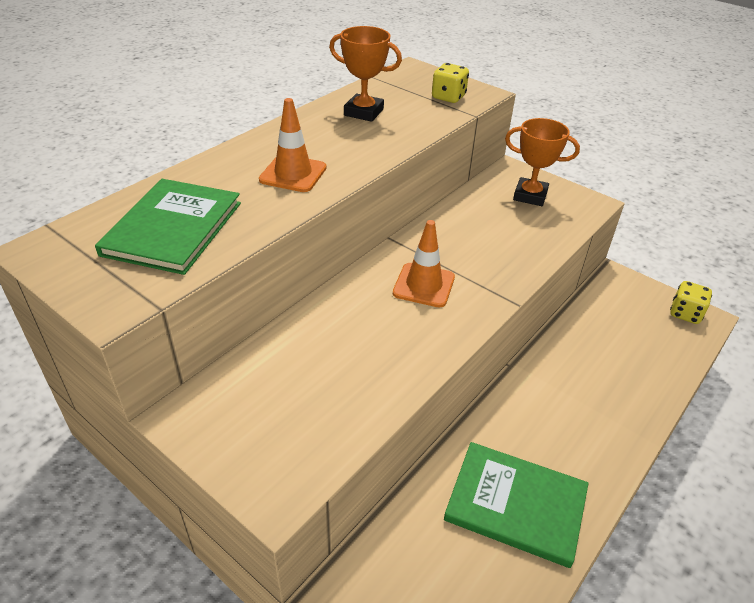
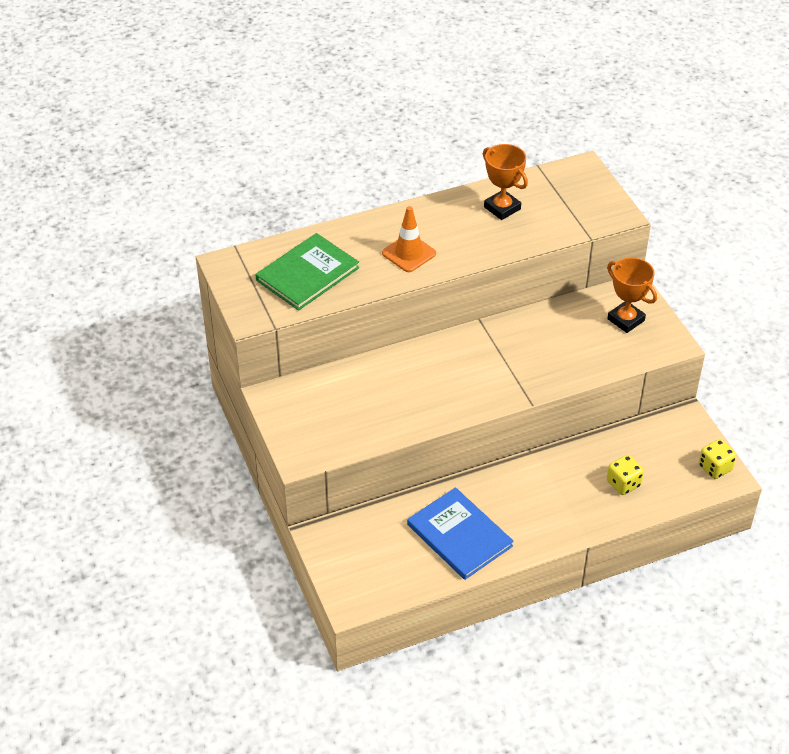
camera: 30 degrees right, 5 degrees up
orange traffic cone [393,220,455,307] -> none
yellow dice [432,63,469,103] -> yellow dice moved to [607,455,644,495]
green book [444,442,589,568] -> blue book [407,487,514,580]

